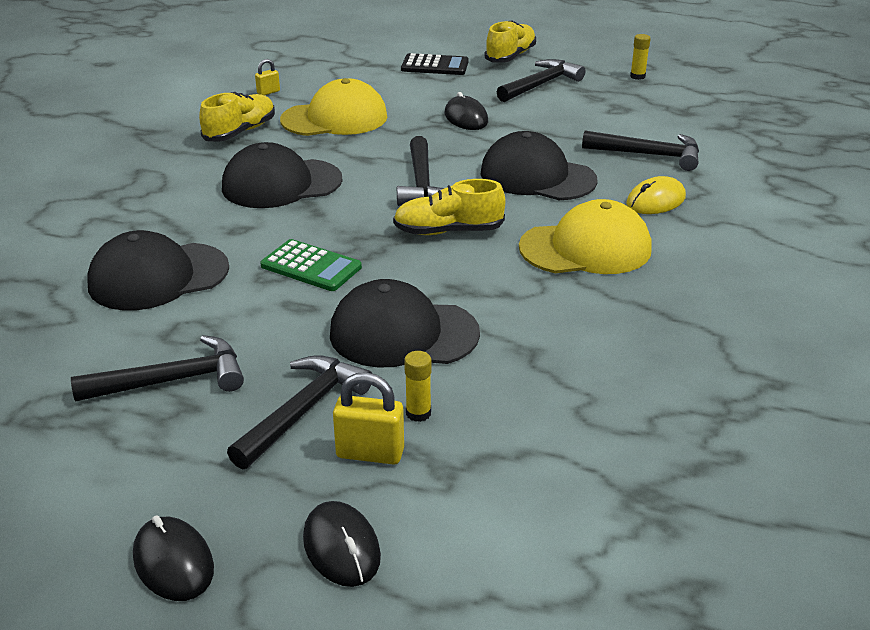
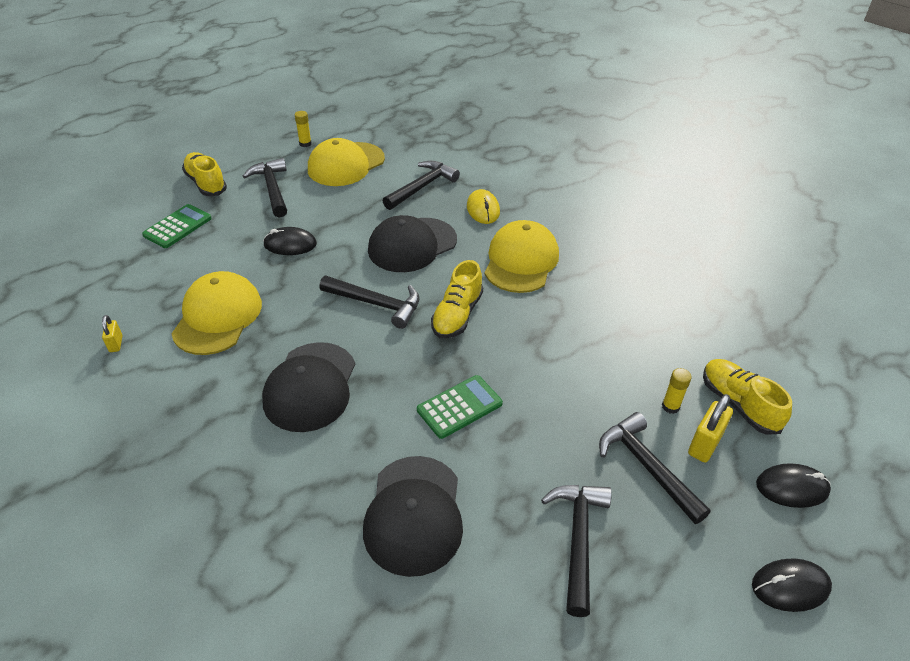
camera: 65 degrees left, 10 degrees up
yellow shoe [199,92,275,142] -> yellow shoe moved to [703,359,792,435]
black cap [330,279,480,368] -> none
black calculator [401,53,469,75] -> green calculator [142,204,212,248]
none -> yellow cap [308,138,385,186]

